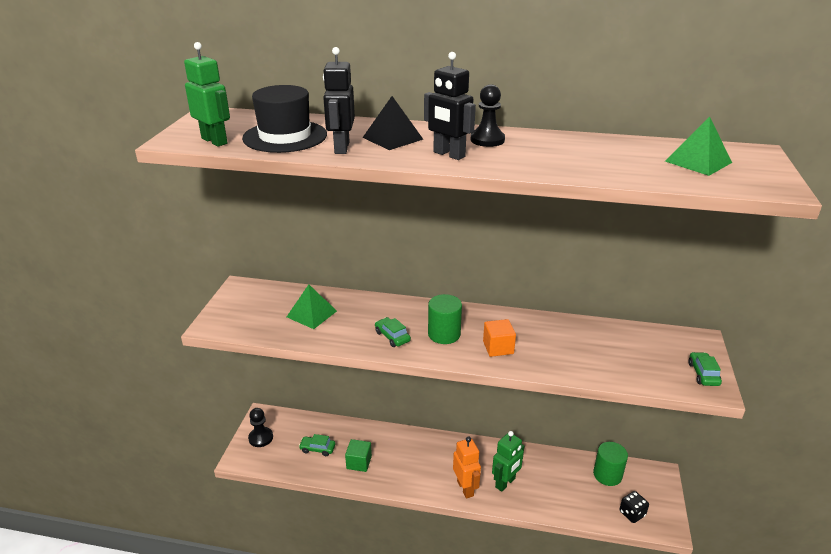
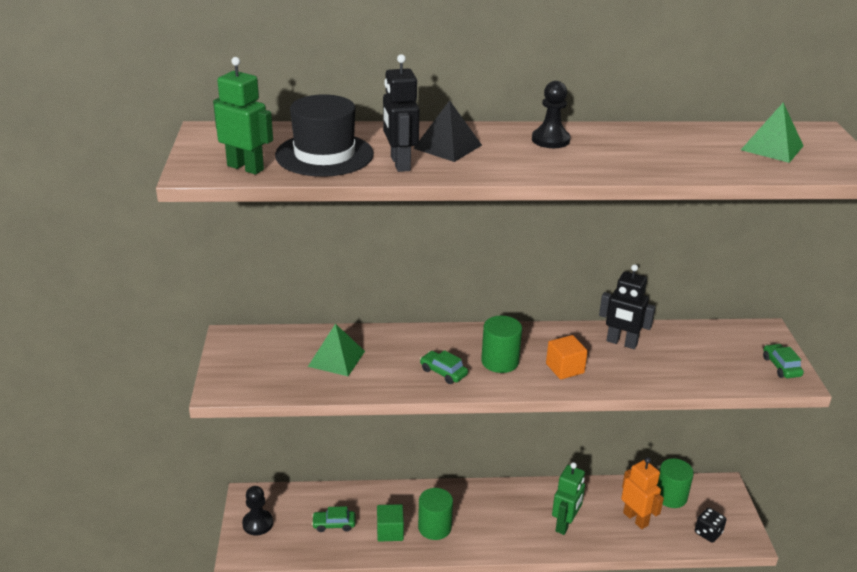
camera: 15 degrees left, 0 degrees up
black robot [424,52,476,160] -> black robot moved to [599,264,655,349]
orange robot [453,436,481,498] -> orange robot moved to [621,457,664,529]
none -> green cylinder [418,488,453,540]

